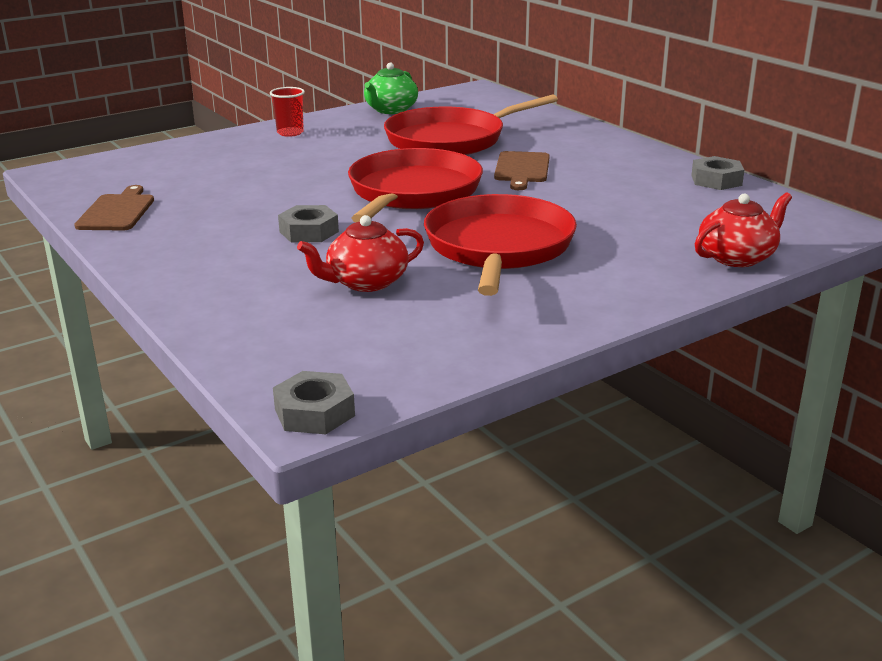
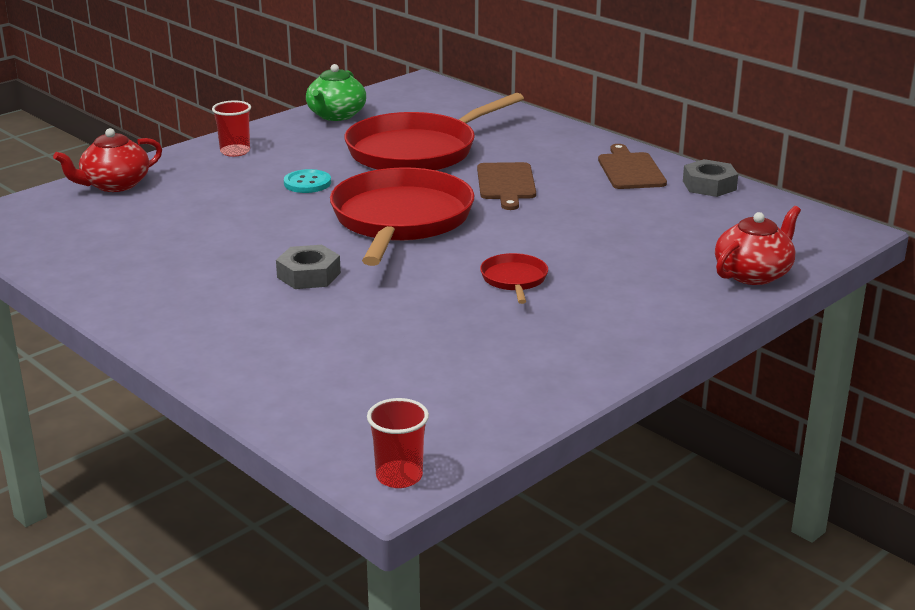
camera: 10 degrees left, 0 degrees up
brown cutting board [74,185,154,230] -> brown cutting board moved to [598,144,667,189]
grey nut [273,371,355,434] -> red cup [367,398,429,488]
red teapot [297,215,424,292] -> red teapot moved to [53,128,162,192]
red pan [424,194,577,296] -> red pan [480,253,548,304], size x0.43
none -> turquoise button [284,169,331,193]

